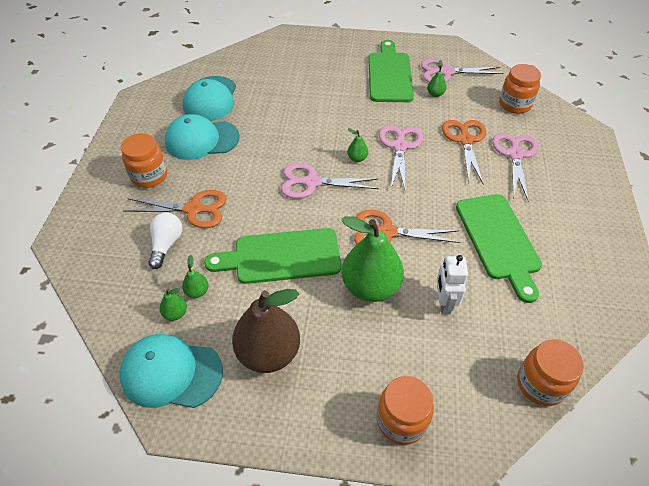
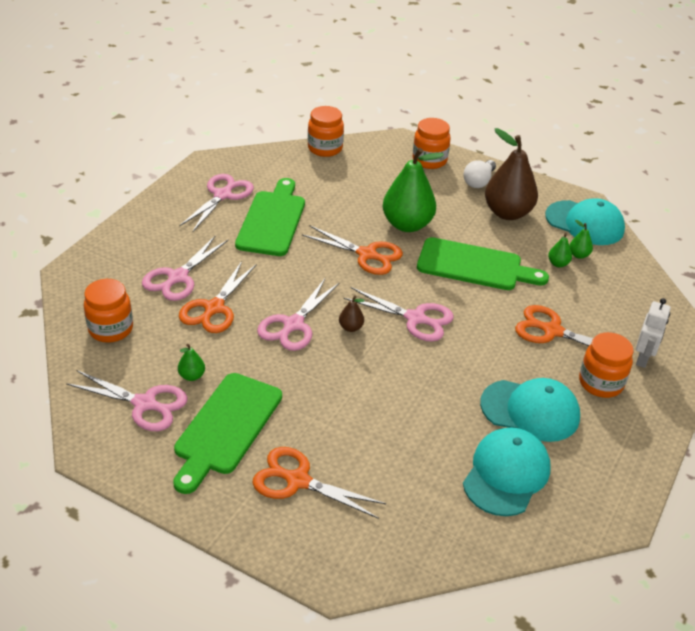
camera: 160 degrees left, 10 degrees down
white light bulb [148,212,182,269] -> white light bulb moved to [463,160,496,188]
green pear [347,128,368,162] -> brown pear [339,296,365,332]
white robot [437,255,468,314] -> white robot moved to [636,298,671,368]
none -> pink scissors [179,174,254,232]
none -> orange scissors [253,447,386,519]

